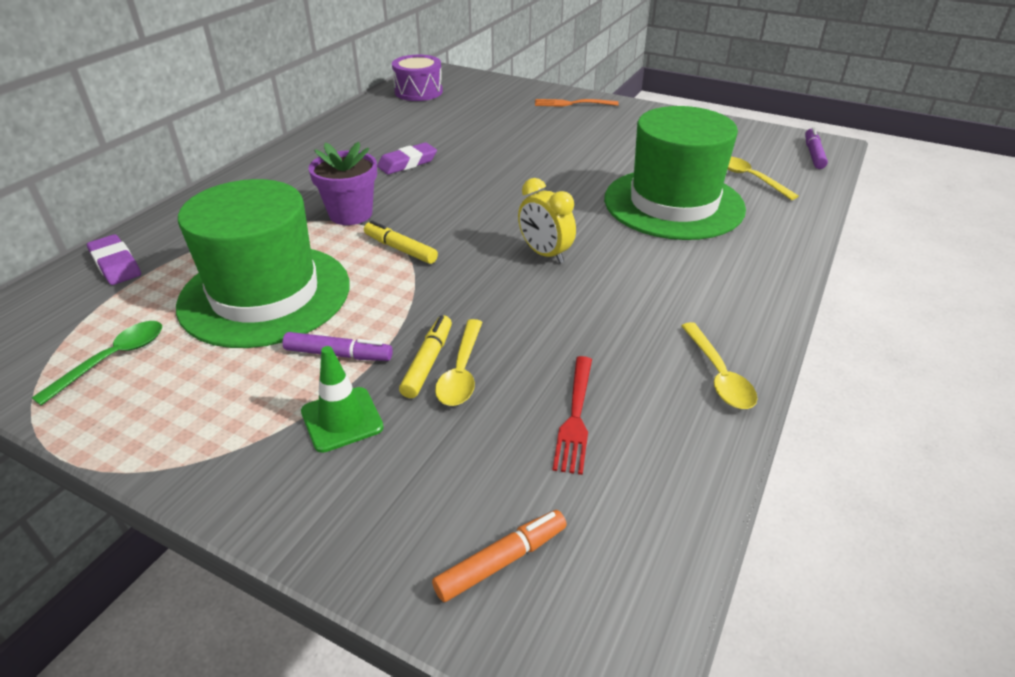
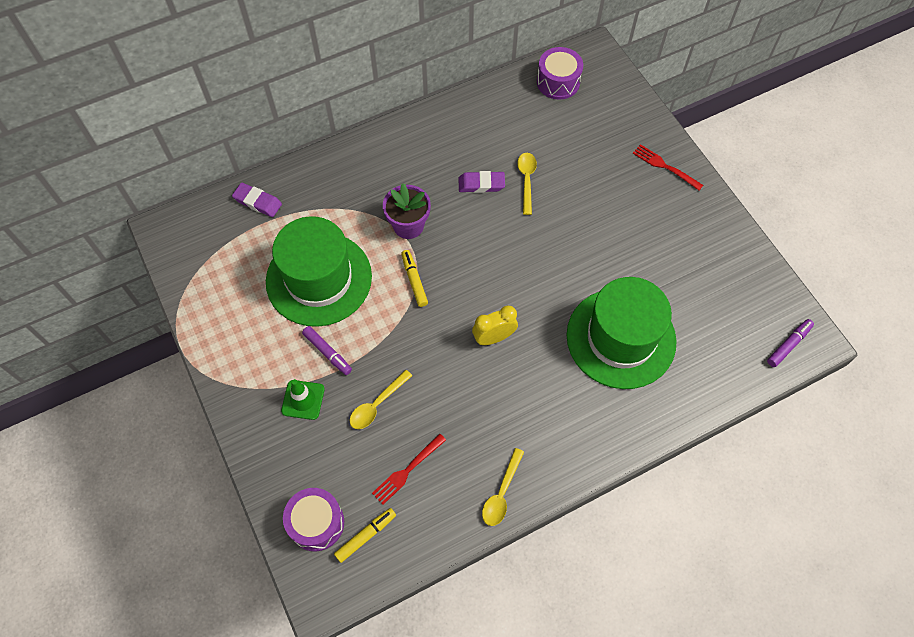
camera: 35 degrees right, 25 degrees up
green spoon [32,321,162,405] -> none
purple eraser [87,234,141,285] -> purple eraser turned 60 degrees counterclockwise [232,183,282,217]
yellow marker [399,315,452,398] -> yellow marker moved to [334,508,396,563]
orange marker [432,510,567,602] -> purple drum [283,488,344,551]
yellow clock [518,178,576,263] -> yellow clock turned 75 degrees clockwise [472,306,518,345]
orange fork [535,99,619,107] -> red fork [633,144,703,190]
yellow spoon [728,157,799,200] -> yellow spoon moved to [517,153,537,215]

